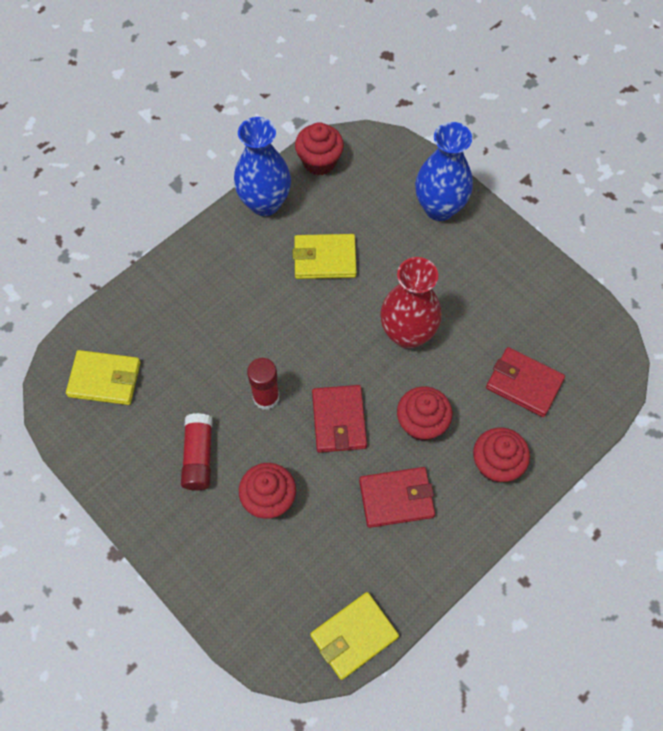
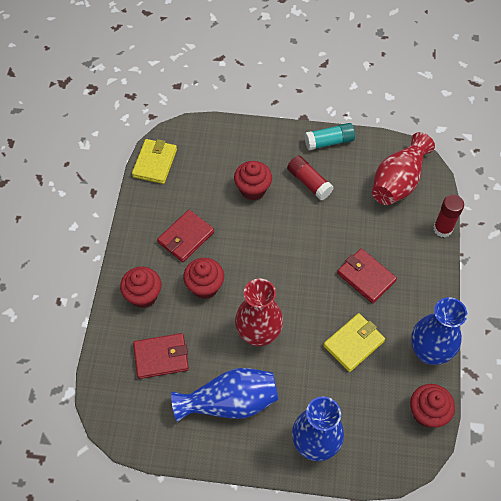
camera: 140 degrees right, 5 degrees down
yellow wallet [66,350,141,405] -> red vase [372,132,435,205]
red glue stick [247,358,280,410] -> red glue stick moved to [433,195,464,237]
red wallet [312,385,367,453] -> red wallet moved to [337,249,397,303]
none -> blue vase [171,368,279,422]
none -> turquoise glue stick [305,123,355,150]

